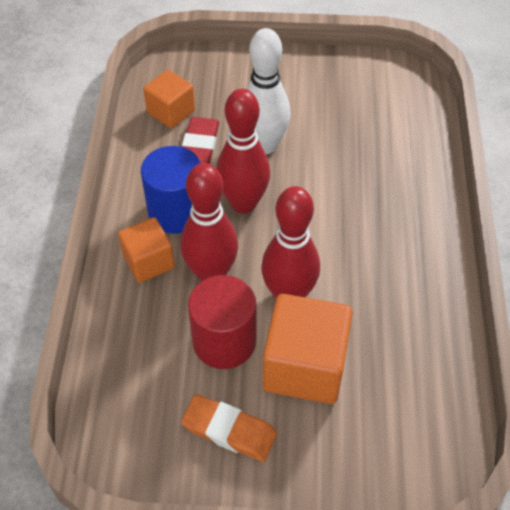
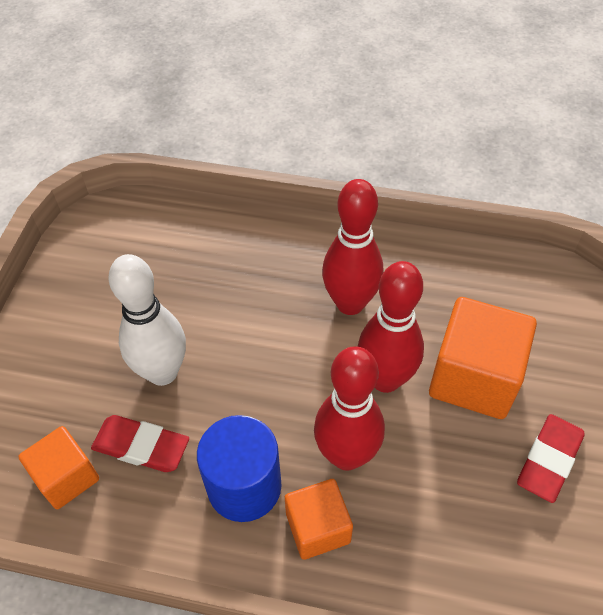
camera: 80 degrees left, 0 degrees up
orange eraser [181,394,277,462] -> red eraser [517,414,585,503]
red cylinder [188,275,257,369] -> none
red bowling pin [217,89,270,214] -> red bowling pin moved to [322,179,383,315]

